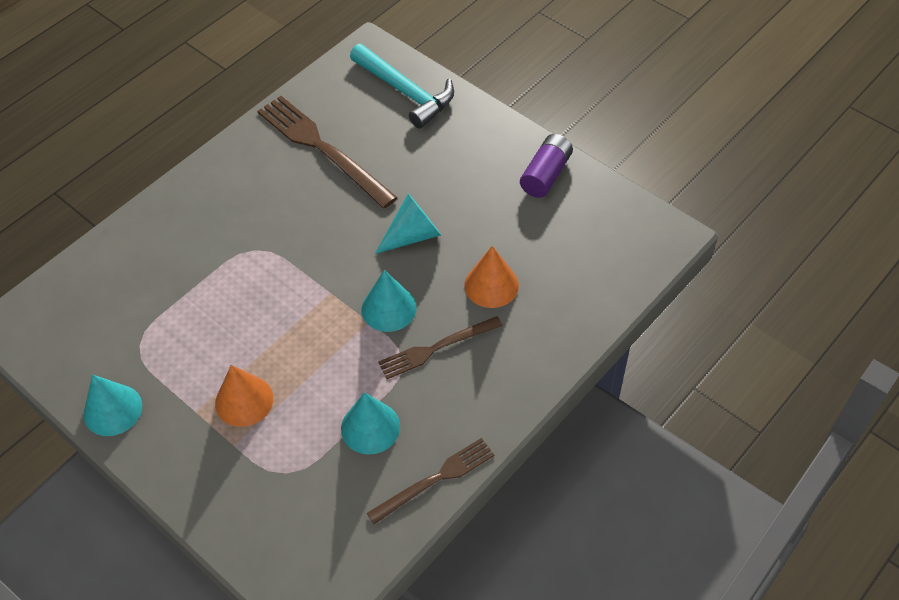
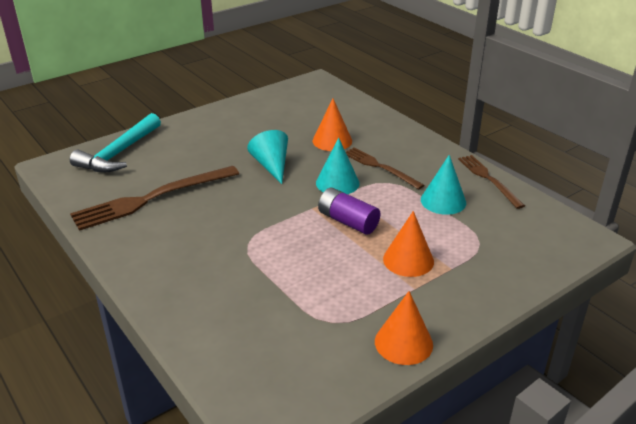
camera: 80 degrees left, 20 degrees down
turquoise cone [84,375,142,436] -> orange cone [375,291,433,365]
turquoise hammer [350,44,454,129] -> turquoise hammer turned 150 degrees clockwise [70,113,161,172]
brown fork [378,316,503,379] -> brown fork turned 150 degrees clockwise [346,147,424,190]
purple battery [520,134,573,198] -> purple battery moved to [318,188,380,235]

